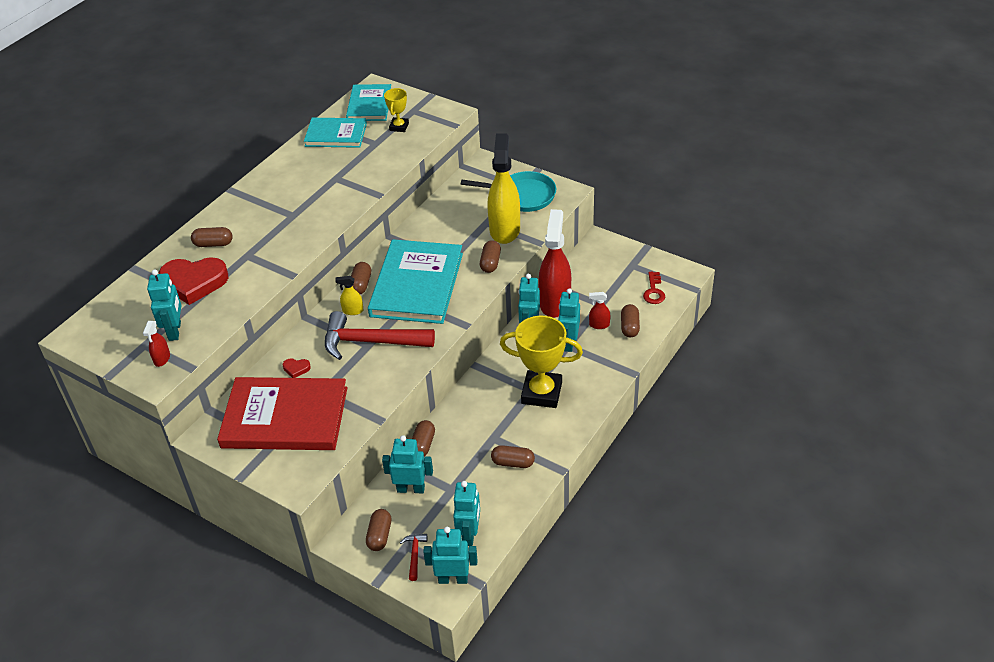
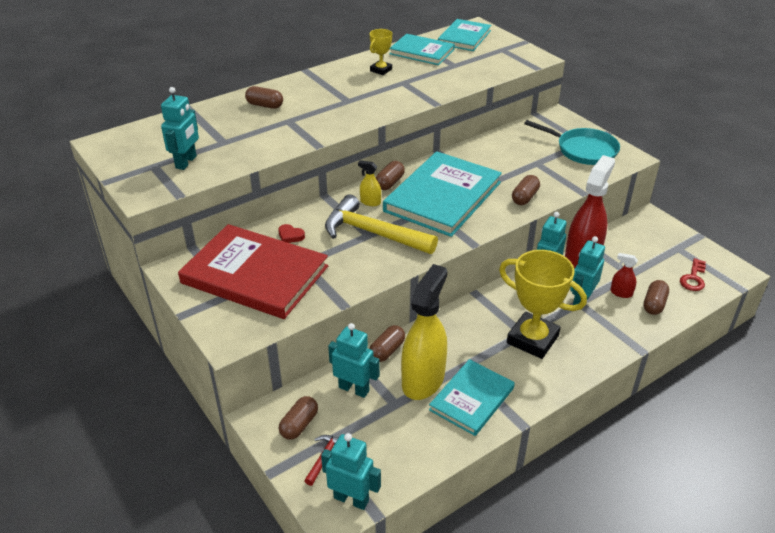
camera: 20 degrees right, 5 degrees down
red spray bottle [143,321,170,367] -> none
red heart [159,257,228,305] -> none
red hammer [325,311,435,360] -> yellow hammer [325,194,438,254]
yellow trophy [384,88,409,132] -> yellow trophy moved to [370,29,392,75]
turquoise robot [453,481,480,546] -> none
yellow spray bottle [488,133,520,244] -> yellow spray bottle moved to [401,264,447,400]
brown capsule [491,445,535,468] -> turquoise book [429,359,515,436]

